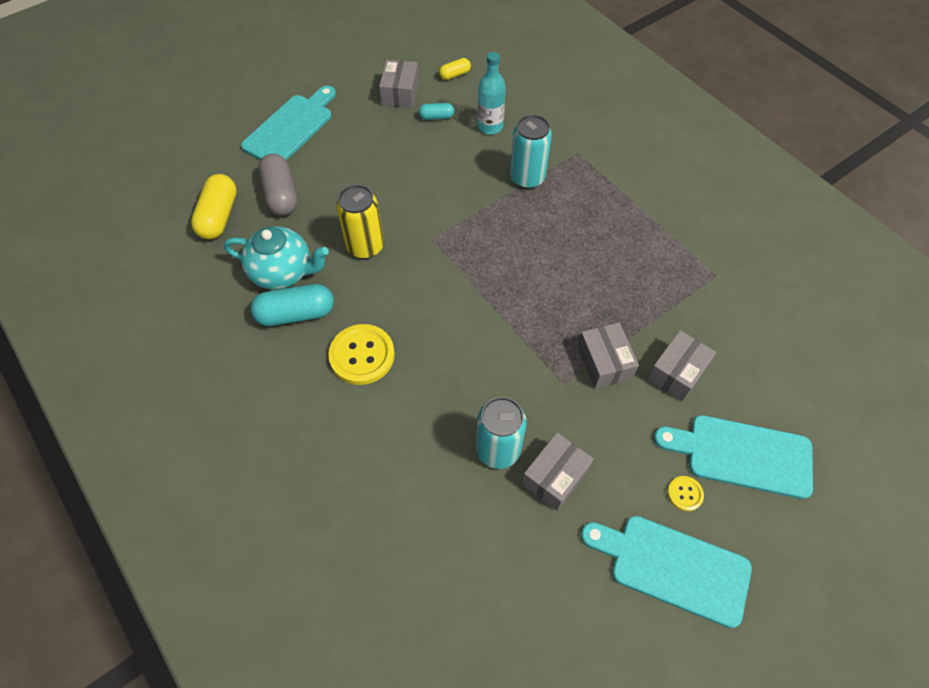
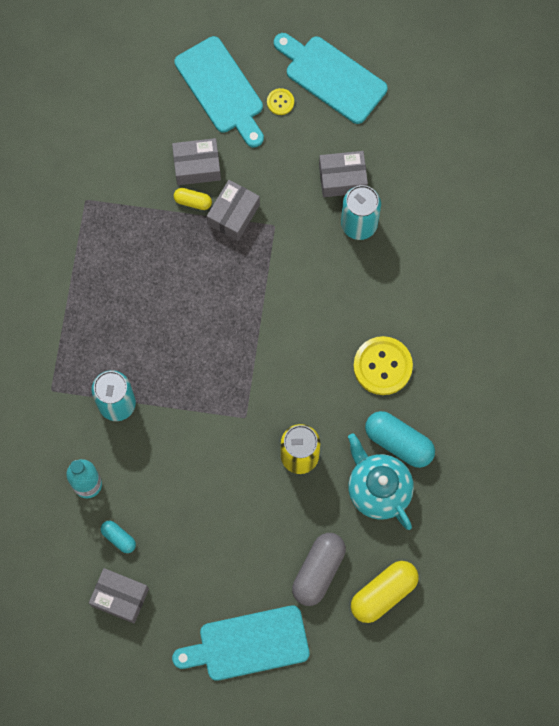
camera: 135 degrees left, 15 degrees up
grey box [379,60,419,108] -> grey box turned 60 degrees clockwise [89,568,149,624]
yellow capsule [439,58,471,80] -> yellow capsule moved to [174,188,212,210]
turquoise cutting board [581,516,752,628] -> turquoise cutting board turned 150 degrees clockwise [274,33,388,124]

